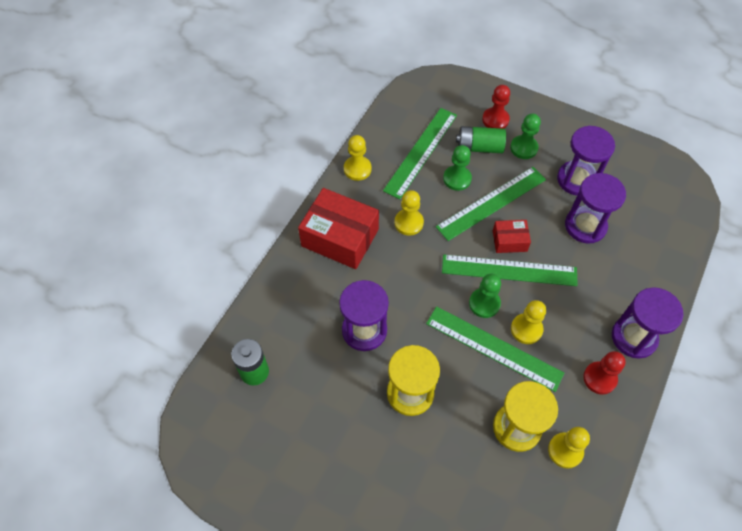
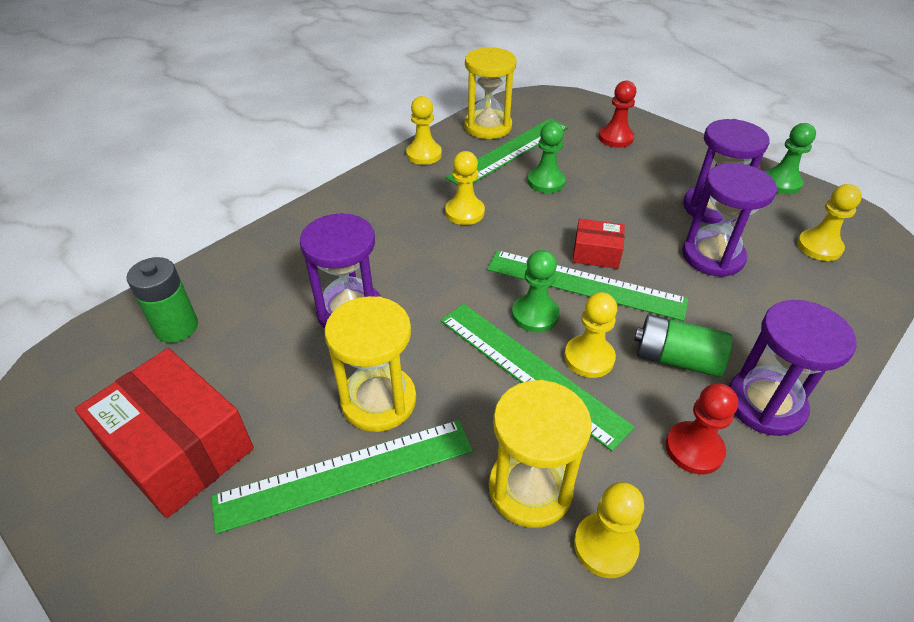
camera: 15 degrees right, 15 degrees down
red box [298,188,379,269] -> red box moved to [75,348,254,518]
green ruler [436,167,546,241] -> green ruler moved to [211,420,473,534]
green battery [456,126,506,153] -> green battery moved to [634,314,733,377]
green pawn [510,114,541,159] -> green pawn moved to [765,123,816,194]
none -> yellow hourglass [464,47,517,139]
none -> yellow pawn [797,184,862,261]

